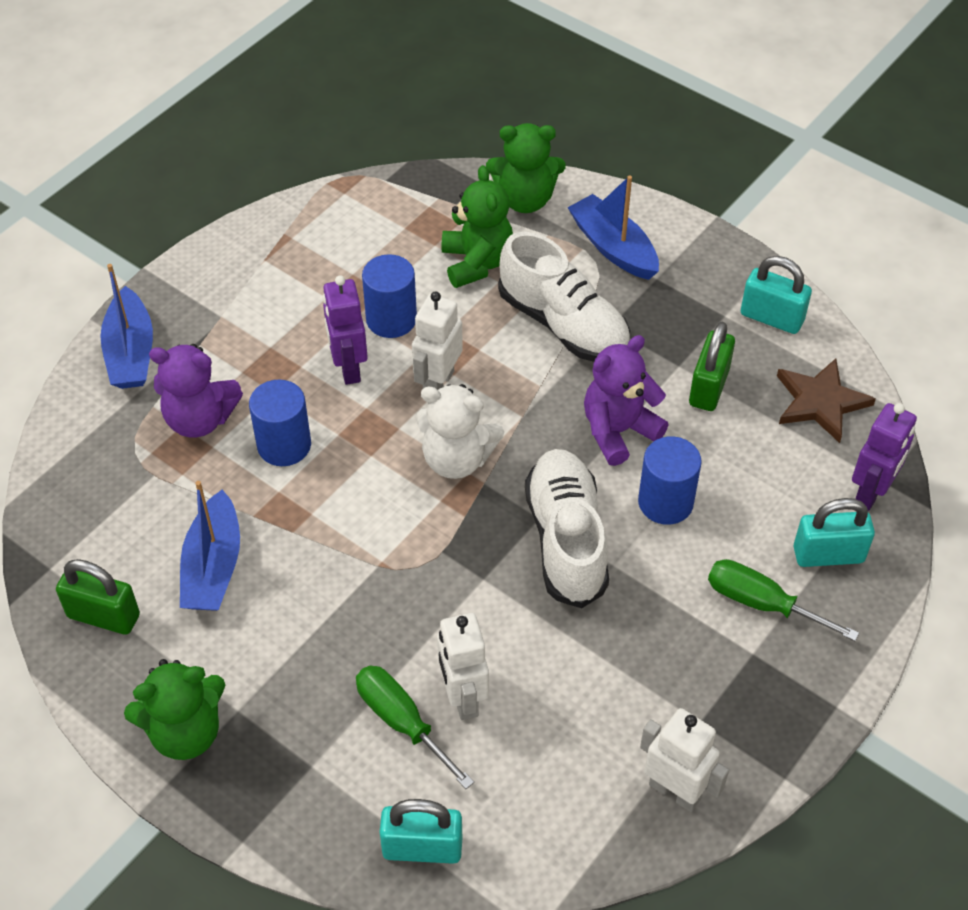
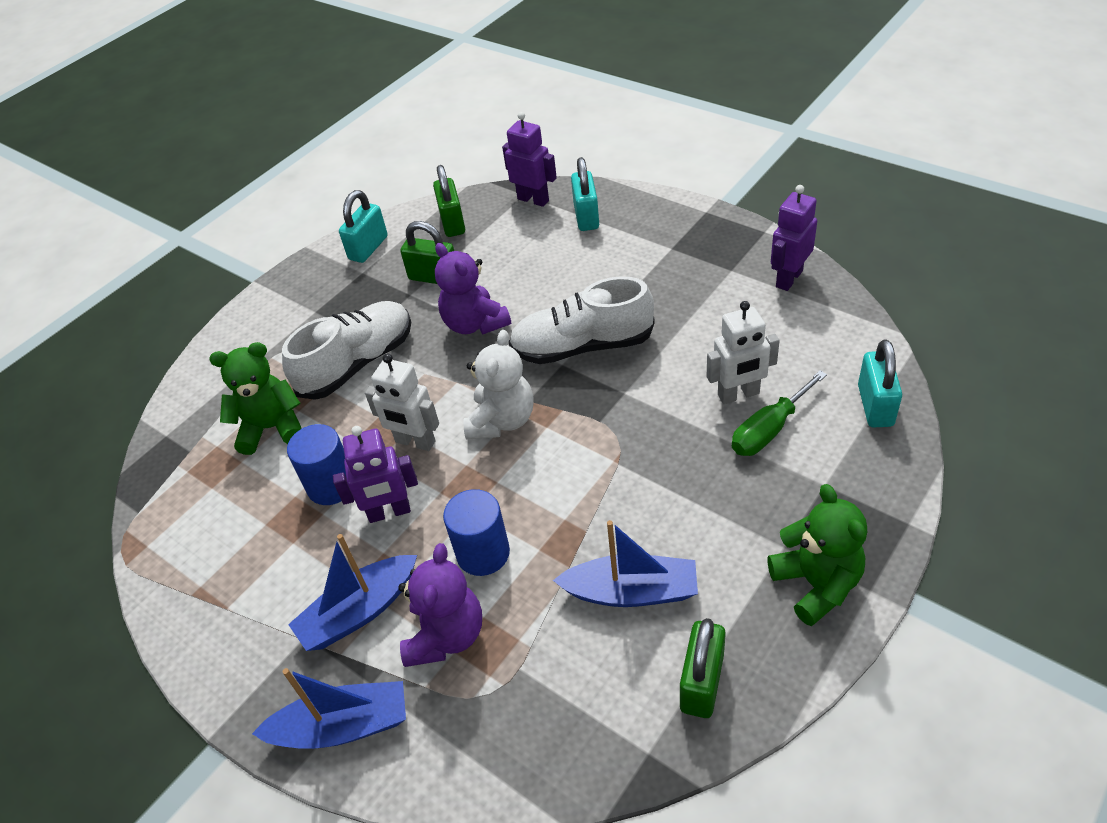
camera: 85 degrees left, 5 degrees down
green teddy bear [486,123,566,213] -> none
blue boat [567,176,659,280] -> blue boat moved to [288,534,417,651]
blue cylinder [638,436,702,525] -> none
white robot [640,708,729,812] -> purple robot [771,185,817,291]
green screwdriver [708,559,859,641] -> none
brown star [777,358,876,443] -> green padlock [433,165,465,237]

